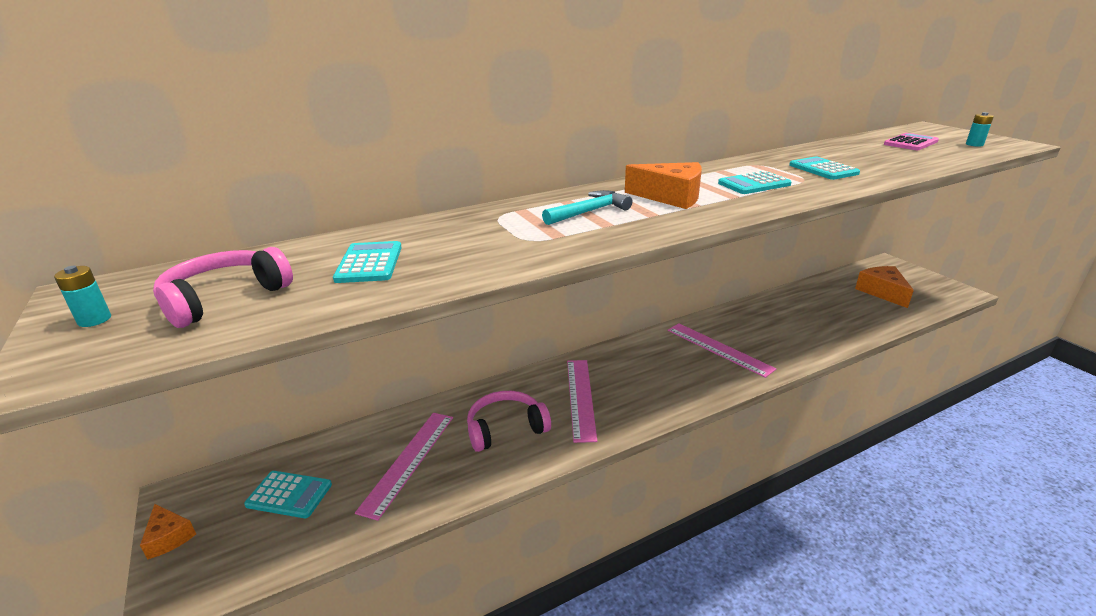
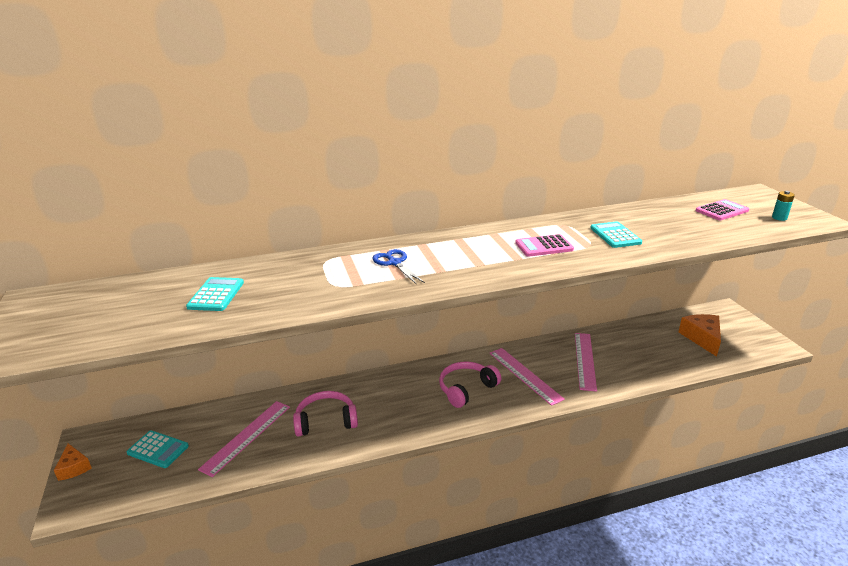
camera: 10 degrees right, 0 degrees up
turquoise battery [54,266,111,327] -> none
pink headphones [153,247,293,328] -> pink headphones moved to [439,361,501,408]
turquoise hammer [542,190,632,225] -> blue scissors [373,249,425,285]
pink ruler [567,360,597,443] -> pink ruler moved to [575,333,597,392]
orange cheese [625,162,702,209] -> none
turquoise calculator [718,171,792,194] -> pink calculator [515,234,574,257]

